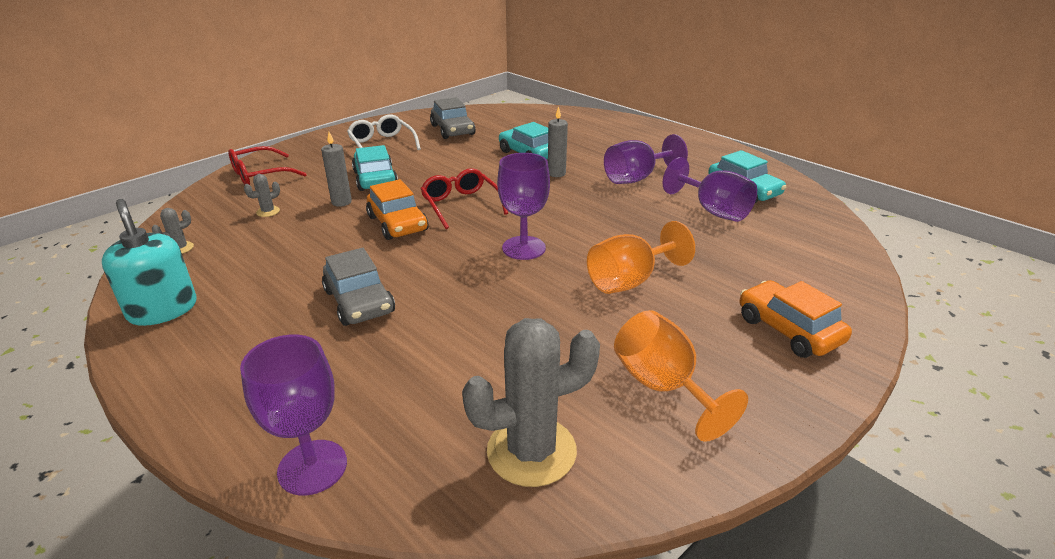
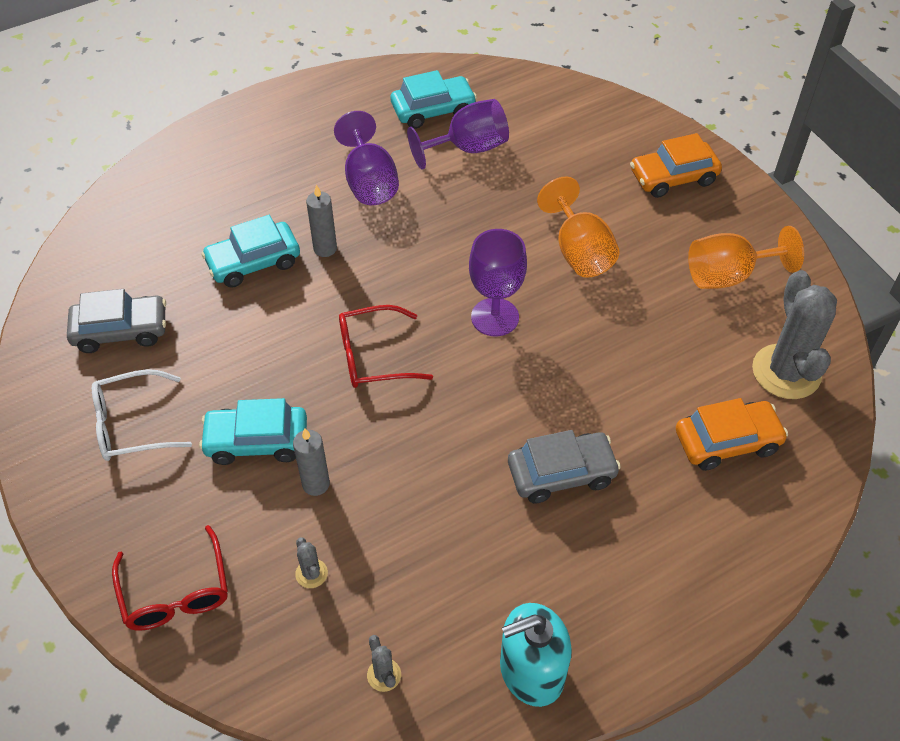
camera: 75 degrees left, 20 degrees up
purple goblet [240,335,347,495] -> none
orange car [366,179,428,240] -> orange car moved to [676,398,788,471]

